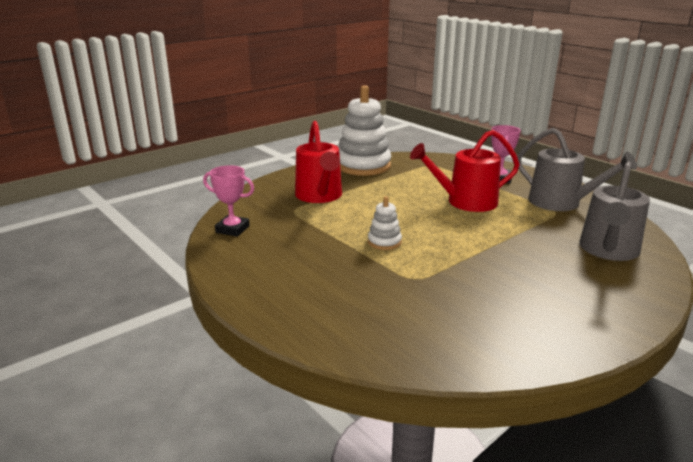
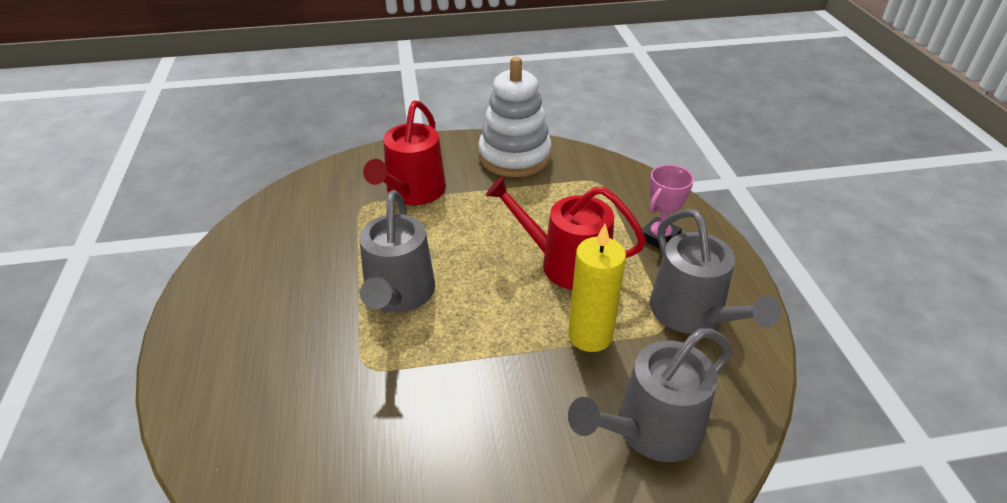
camera: 30 degrees right, 15 degrees up
pink trophy [203,165,254,237] -> none
white stacking toy [368,196,402,250] -> grey watering can [359,190,435,313]
none -> yellow candle [568,224,626,352]

